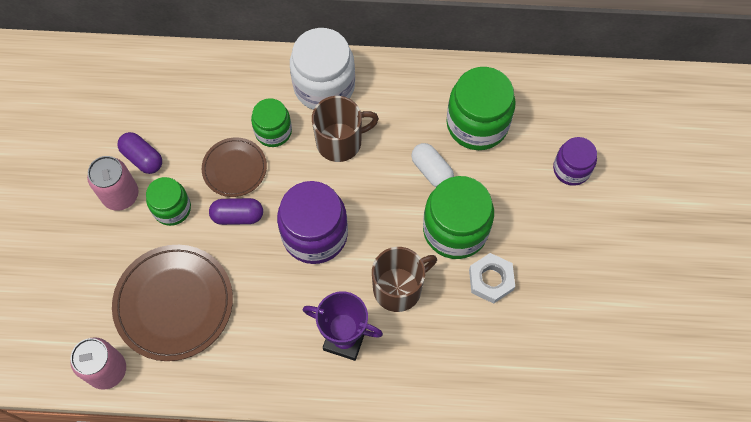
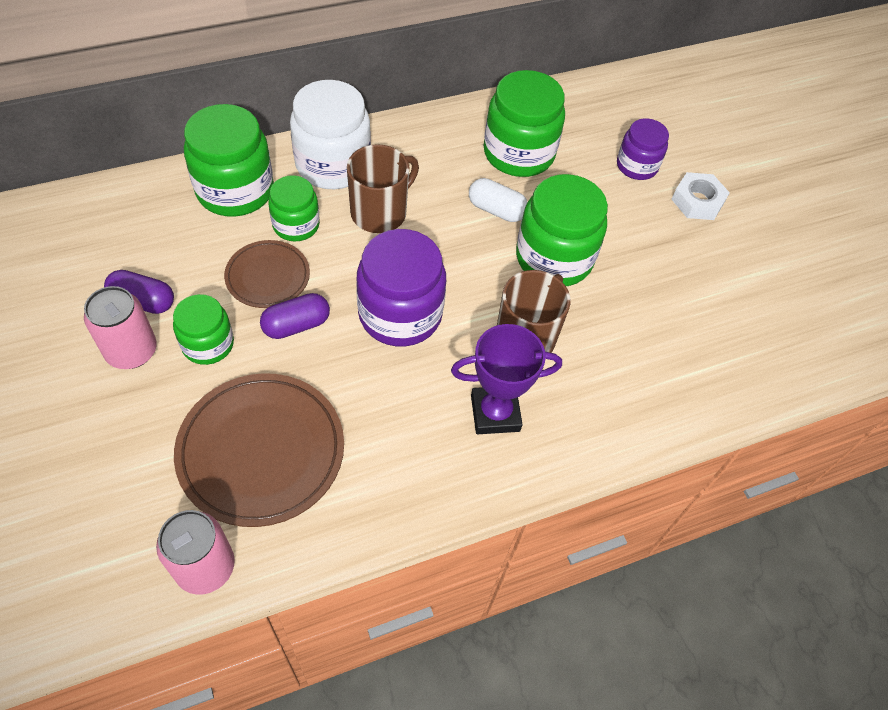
camera: 30 degrees left, 10 degrees down
white nut [469,253,515,304] -> white nut moved to [671,172,730,220]
none -> green jar [184,104,274,217]

